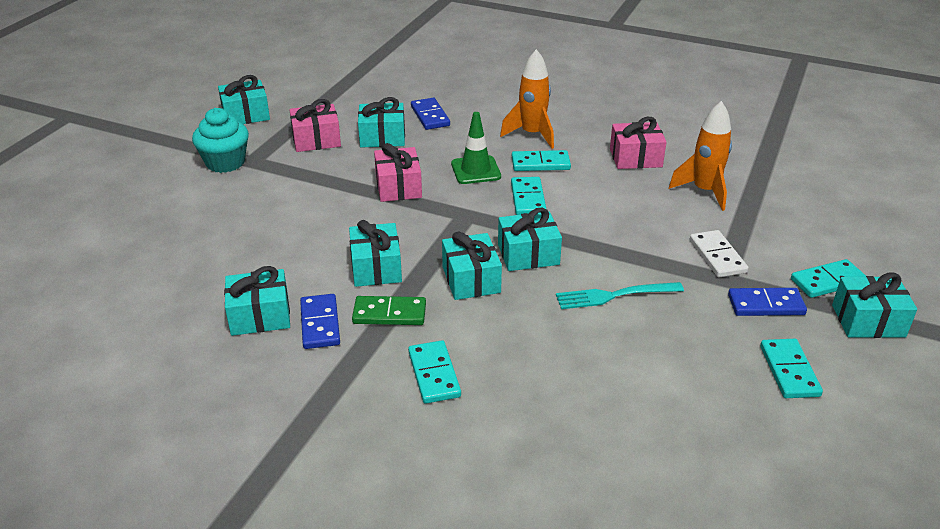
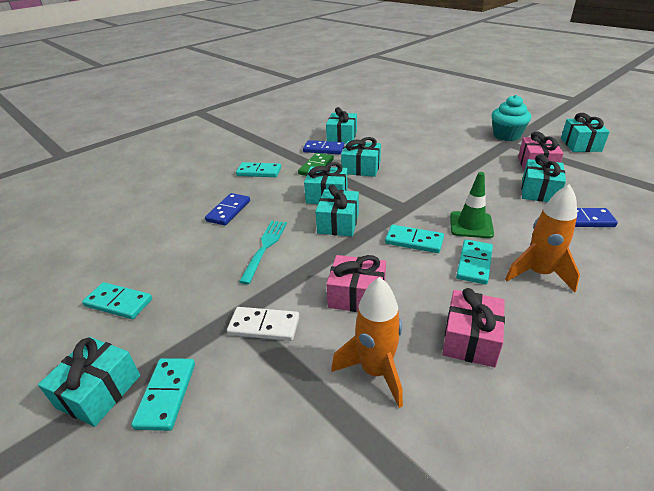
camera: 115 degrees right, 0 degrees up
pink gift [374,143,422,202] -> pink gift moved to [326,255,386,312]
blue domino [728,288,807,316] -> blue domino moved to [205,193,250,225]

